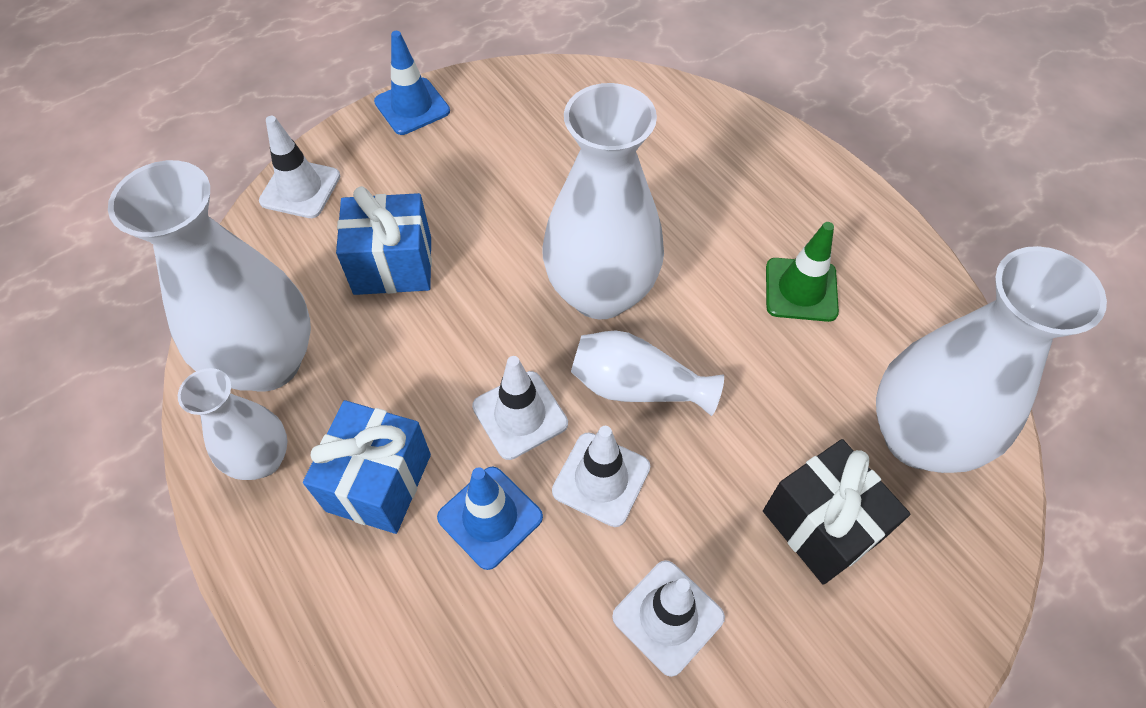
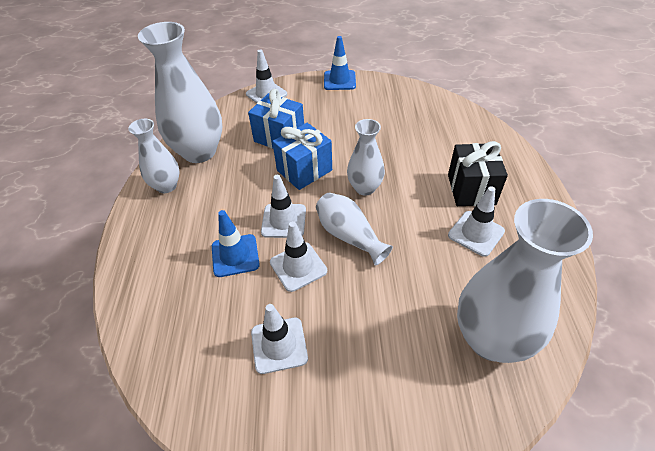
camera: 35 degrees right, 10 degrees down
blue gift [303,400,431,534] -> blue gift moved to [272,123,332,190]
white vase [542,83,664,319] -> white vase [347,119,385,196], size x0.56
black gift [763,439,910,585] -> black gift moved to [448,141,508,206]
green traffic cone [766,222,839,322] -> white traffic cone [448,186,505,257]

